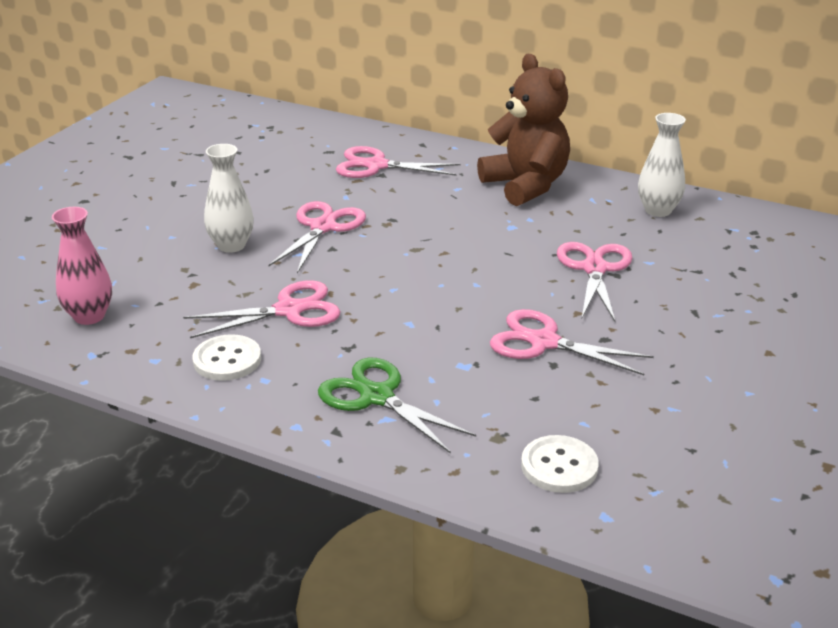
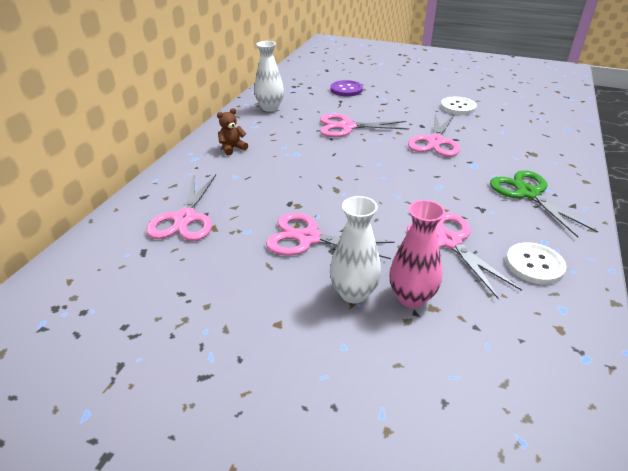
camera: 95 degrees left, 5 degrees up
pink vase [52,207,112,325] -> pink vase moved to [389,200,445,308]
green scissors [318,358,476,454] -> green scissors turned 120 degrees clockwise [490,170,599,237]
brown teddy bear [477,54,570,206] -> brown teddy bear [217,108,248,156], size x0.41
white button [521,435,599,493] -> white button moved to [441,97,477,115]
none -> purple button [330,80,363,96]

